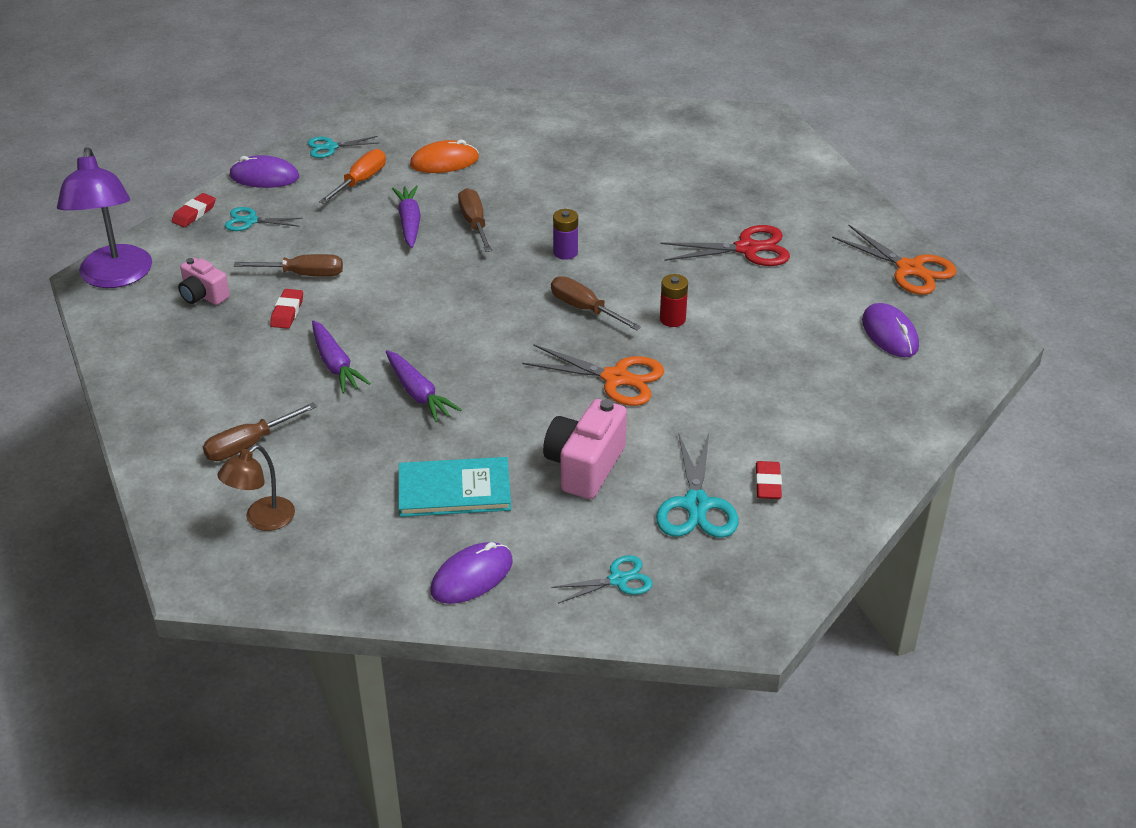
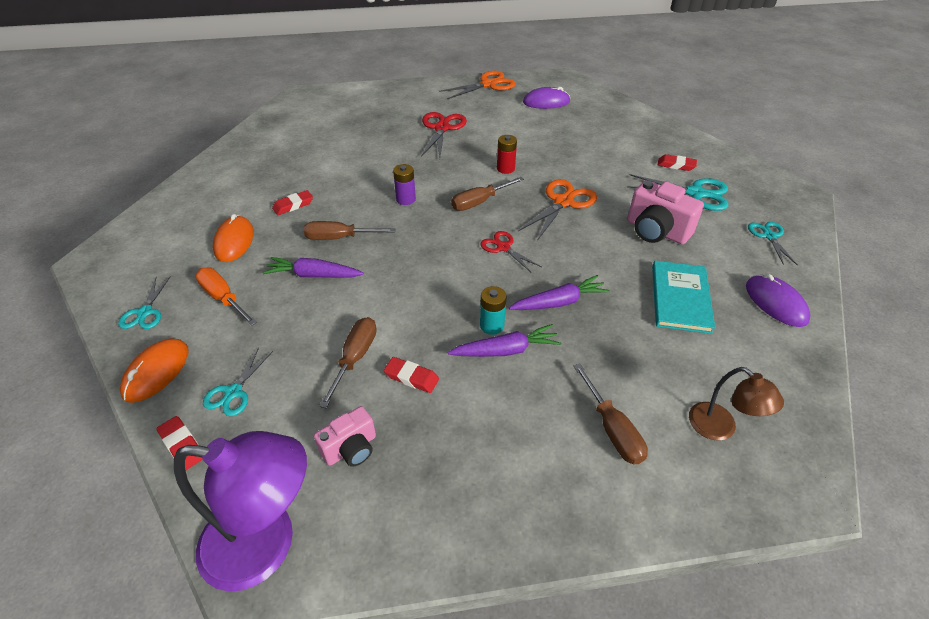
camera: 75 degrees left, 5 degrees up
purple mouse [229,155,299,188] -> orange mouse [120,338,189,403]
none -> red eraser [272,190,313,215]
none -> red scissors [480,231,542,273]
none -> turquoise battery [480,286,507,335]

